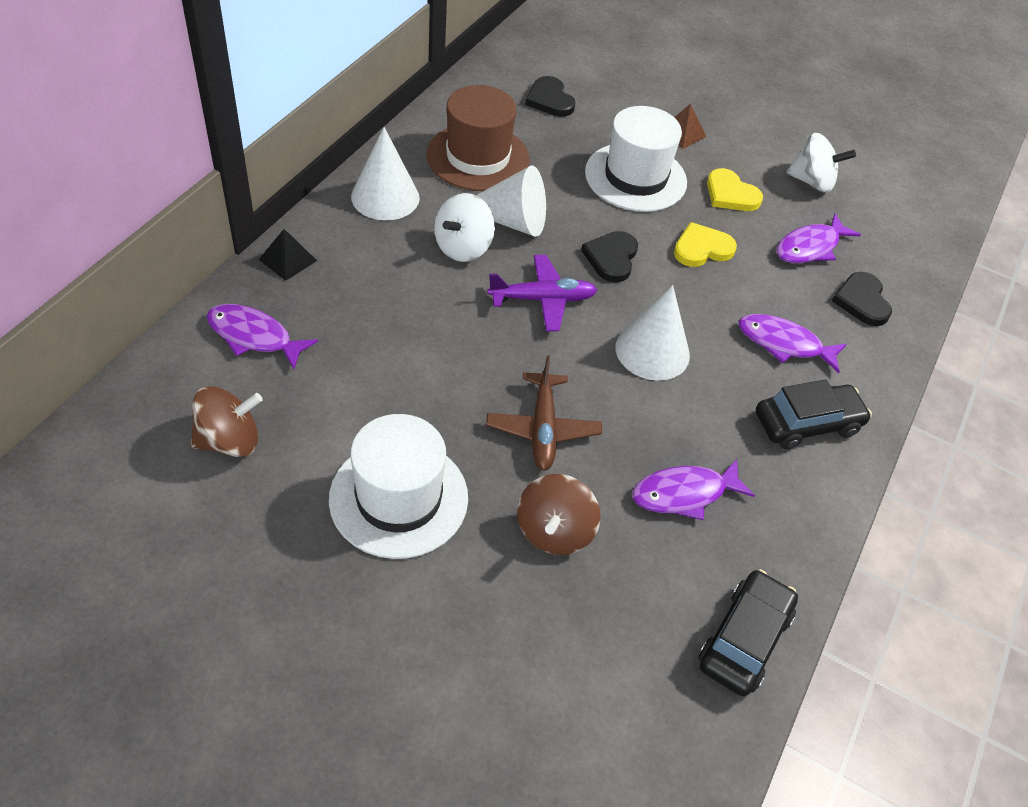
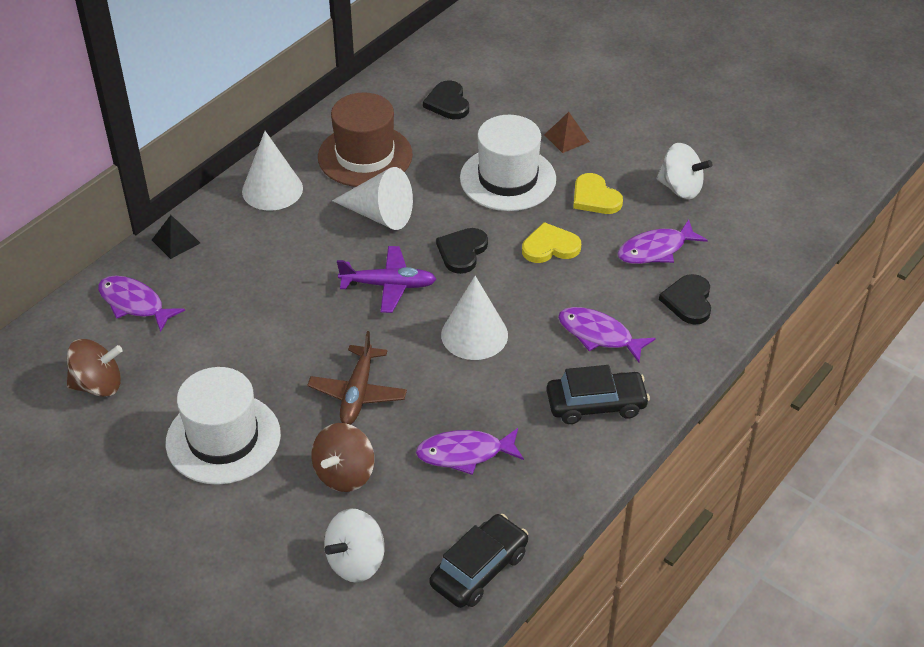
camera: 15 degrees right, 5 degrees down
white spinning top [434,193,495,262] -> white spinning top moved to [324,508,384,583]

